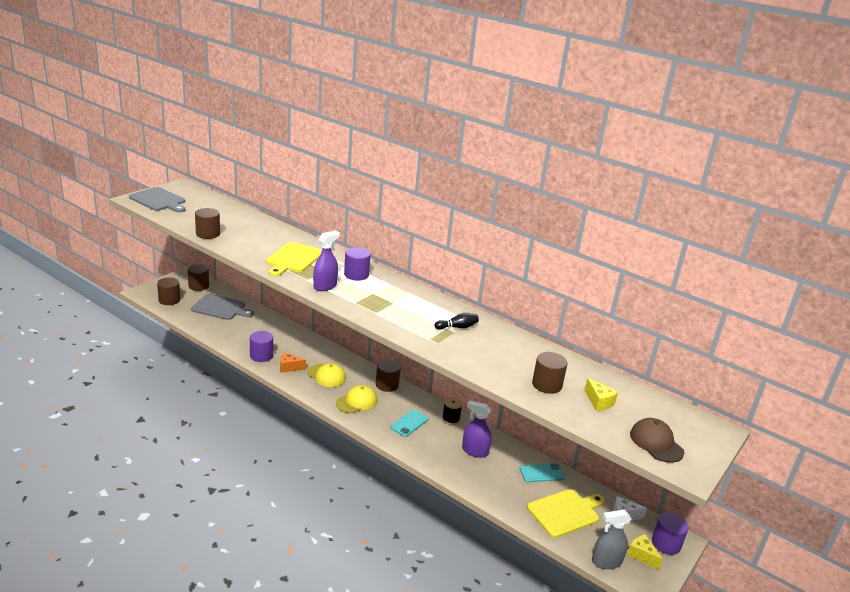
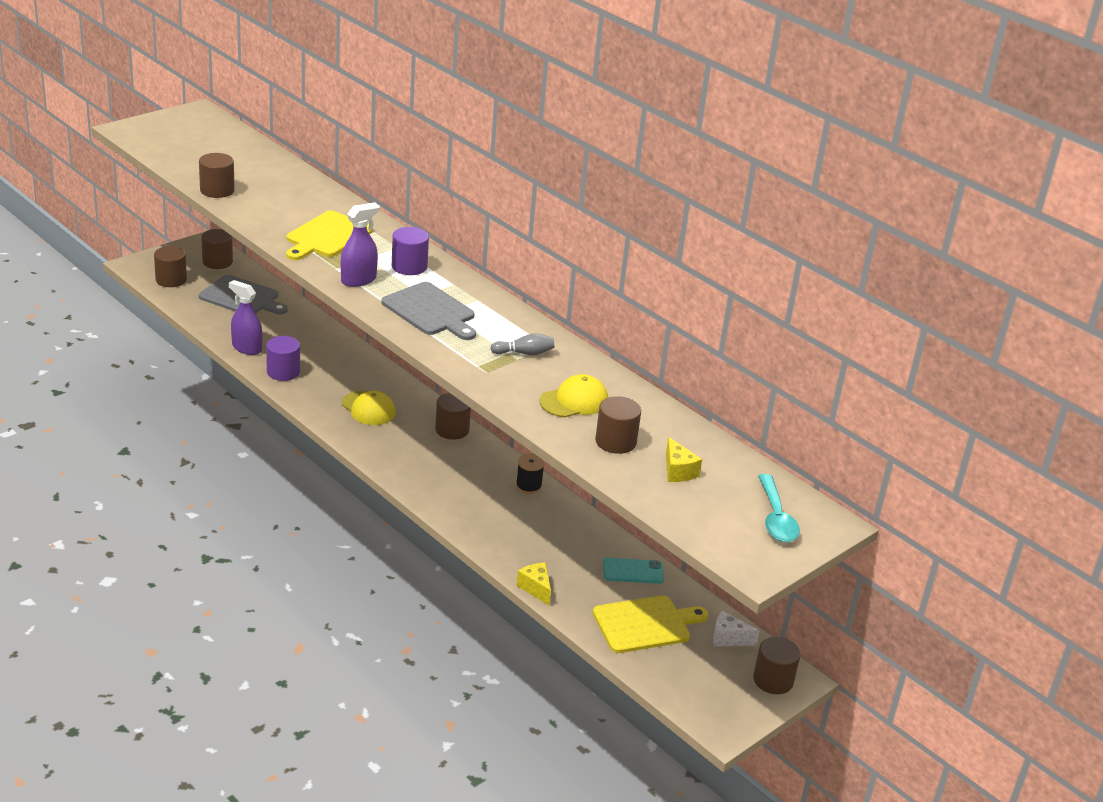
camera: 10 degrees right, 5 degrees up
grey cutting board [129,187,185,212] -> grey cutting board moved to [382,282,476,340]
orange cheese [280,352,306,373] -> none
yellow cap [336,385,377,413] -> yellow cap moved to [539,374,608,417]
turquoise phone [390,410,429,437] -> none
black bowling pin [434,313,479,330] -> grey bowling pin [490,333,554,355]
purple spray bottle [462,400,492,458] -> purple spray bottle moved to [229,280,262,355]
grey spray bottle [592,510,631,569] -> none
yellow cheese [627,534,663,570] -> yellow cheese moved to [517,562,551,605]
brown cap [630,418,684,463] -> none
purple cylinder [652,512,689,555] -> brown cylinder [753,637,801,694]
none -> turquoise spoon [758,474,800,542]

